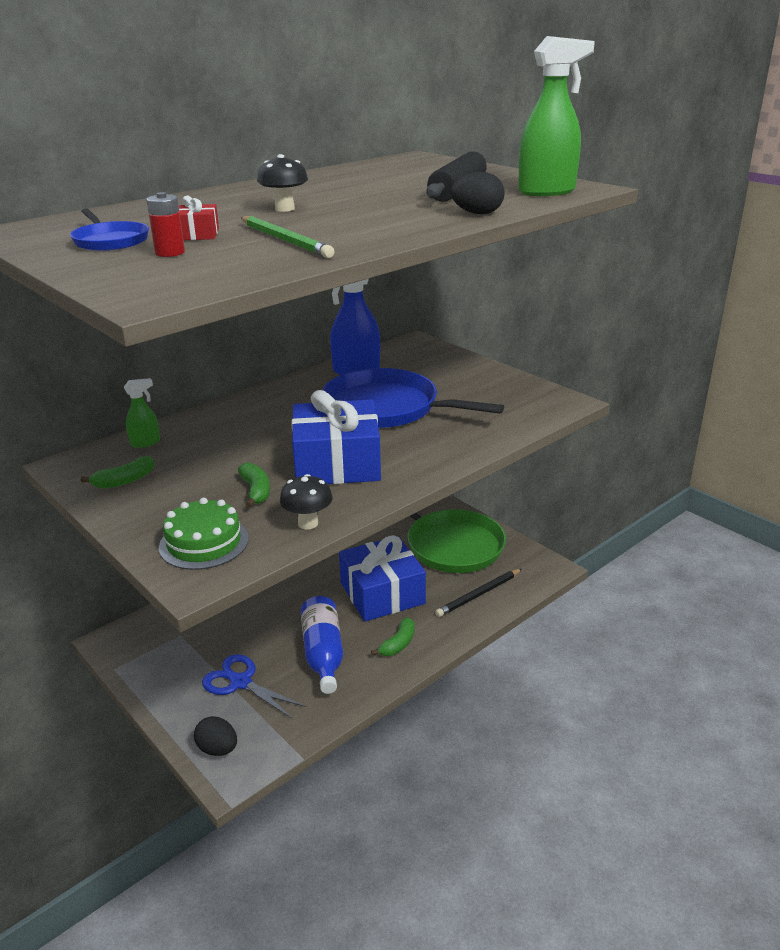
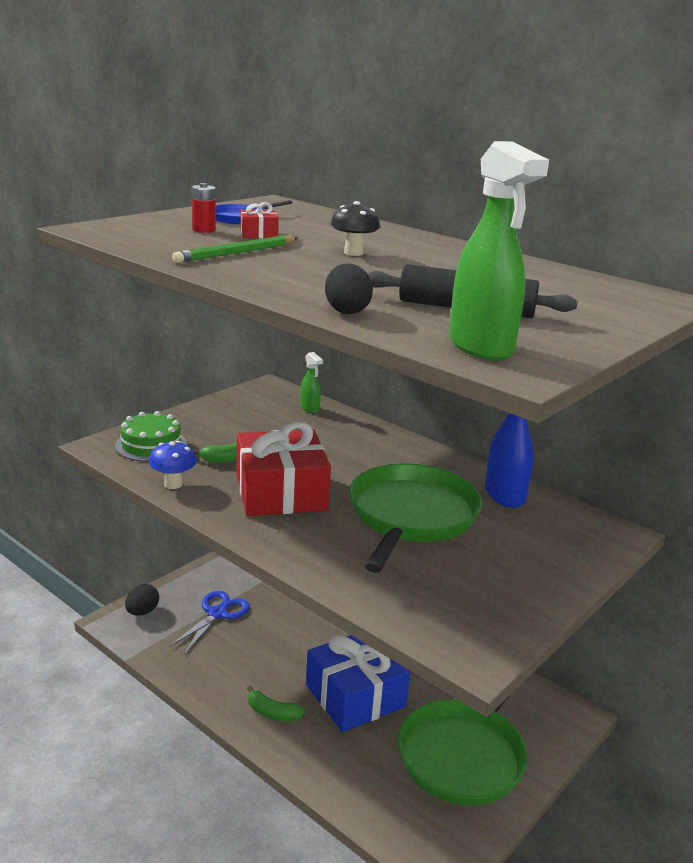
camera: 80 degrees right, 5 degrees down
green banana [81,456,155,489] -> none
black mushroom [280,474,333,529] -> blue mushroom [149,441,196,489]
blue gift [291,390,381,484] -> red gift [237,422,331,516]
blue bottle [301,596,343,694] -> none
blue pan [322,368,504,428] -> green pan [349,464,482,573]
black pencil [435,569,522,617] -> none

